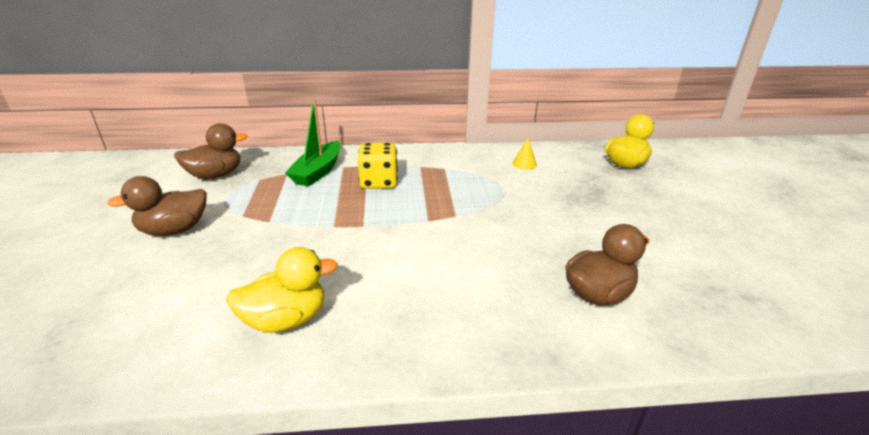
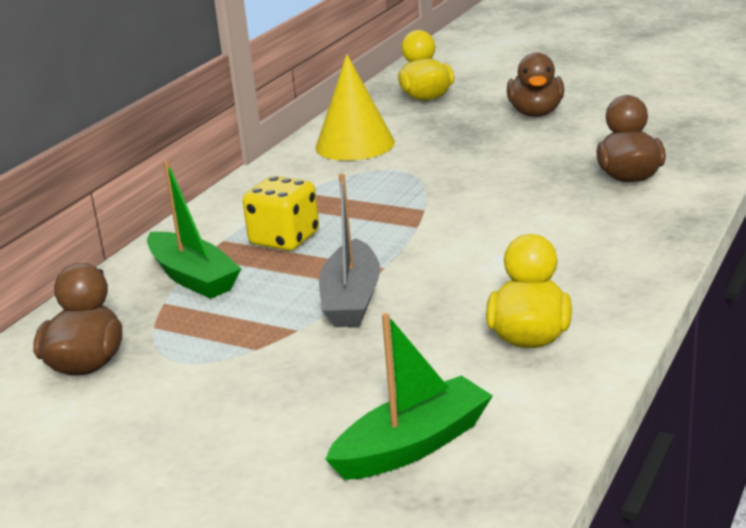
camera: 55 degrees left, 5 degrees down
brown duck [107,176,207,236] -> brown duck moved to [507,52,564,117]
yellow cone [513,138,537,170] -> yellow cone [316,54,395,161], size x2.30
none -> grey boat [319,174,380,327]
none -> green boat [325,313,493,480]

